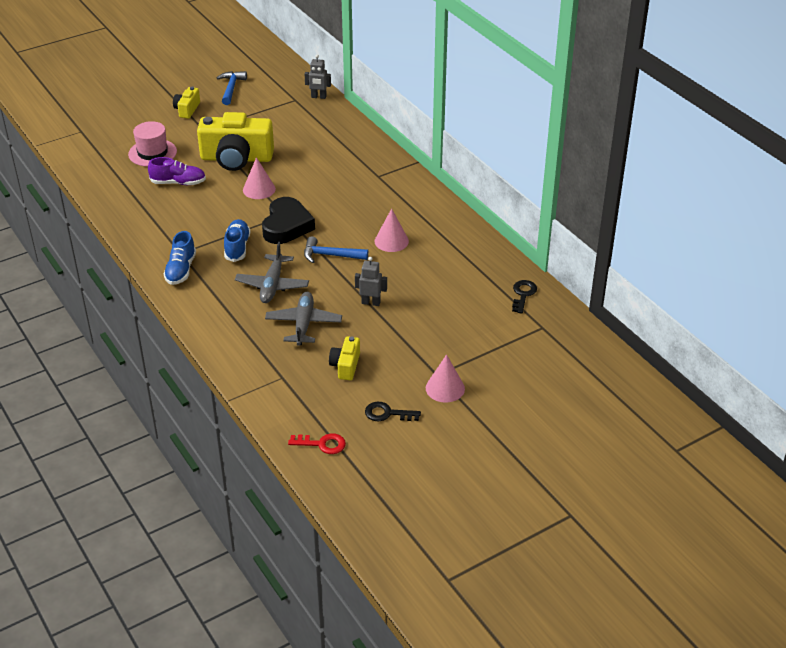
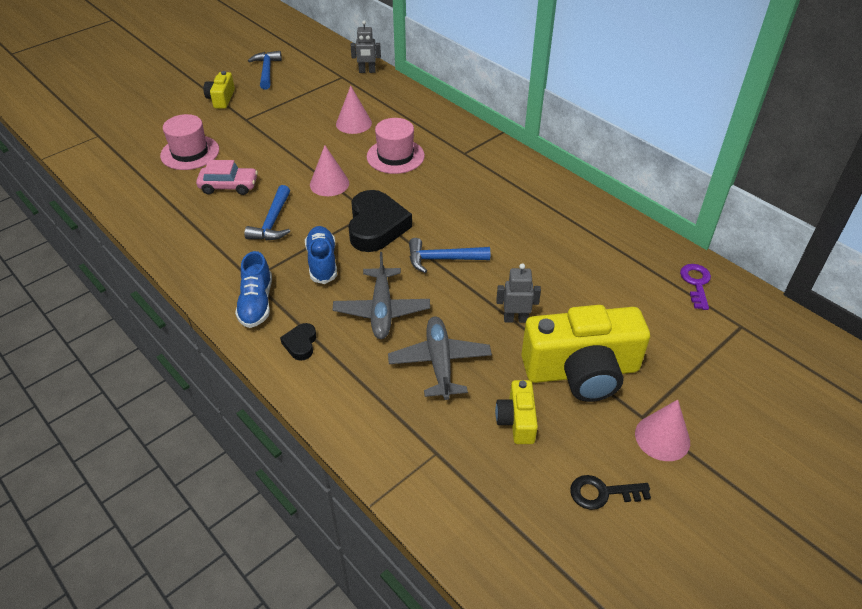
camera: 10 degrees left, 5 degrees up
purple shoe [148,157,206,185] -> pink car [196,160,258,195]
yellow camera [197,112,274,171] -> yellow camera moved to [521,305,650,402]
red key [288,433,346,454] -> none
pink cone [374,208,409,252] -> pink cone moved to [336,86,372,134]
black key [512,280,537,314] -> purple key [680,264,711,310]
none -> blue hammer [244,185,290,240]
none -> black heart [280,323,316,361]
none -> pink hat [367,118,425,174]

